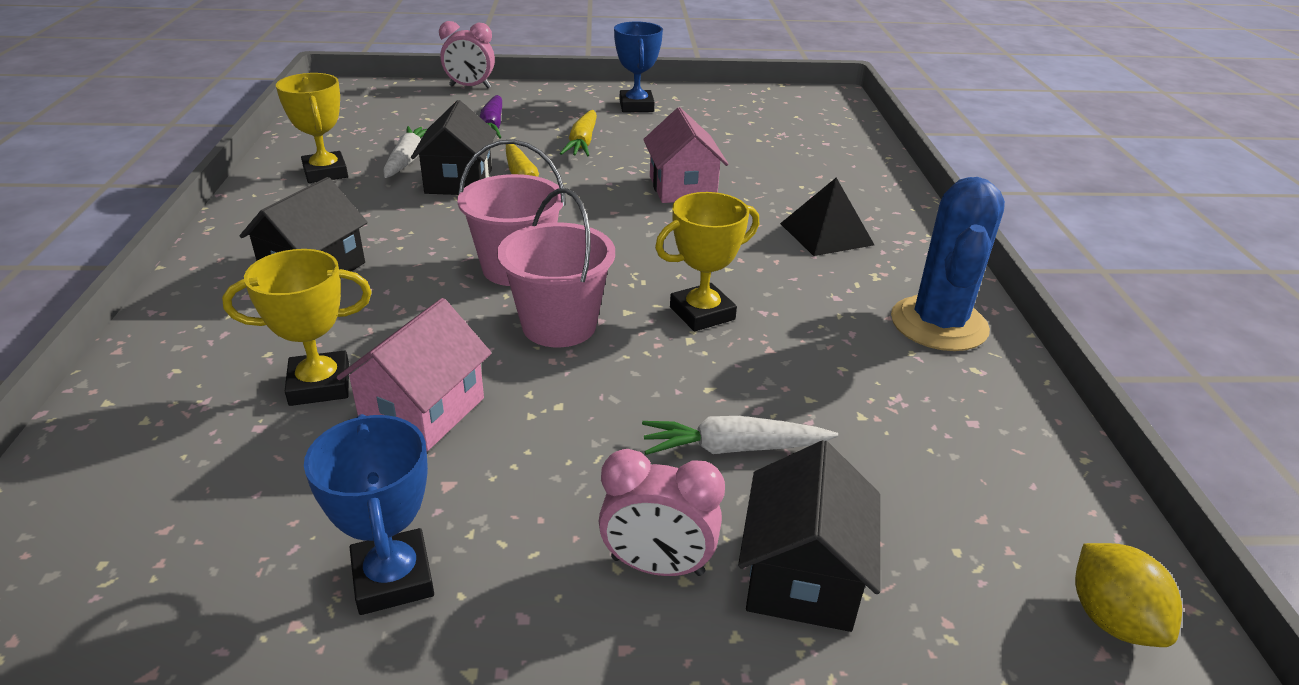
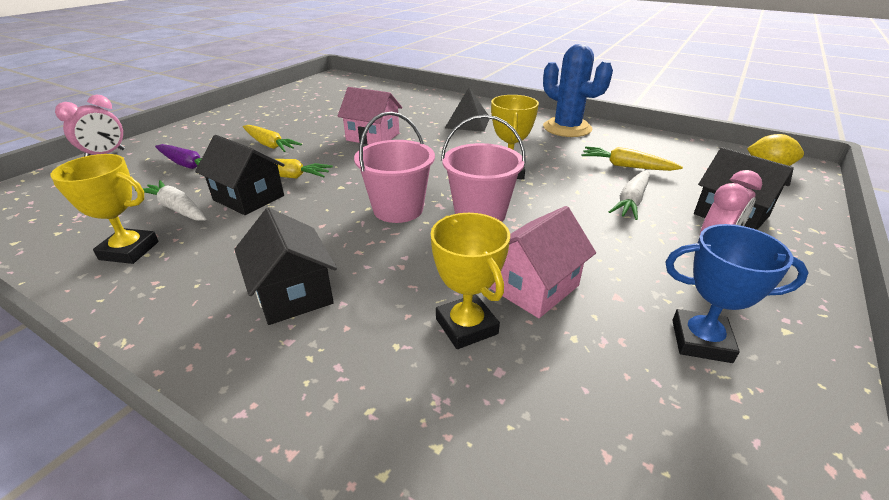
camera: 55 degrees left, 0 degrees up
yellow trophy [222,249,372,406] -> yellow trophy turned 45 degrees counterclockwise [431,213,510,349]
pink house [337,298,492,451] -> pink house turned 75 degrees clockwise [490,206,596,318]
blue trophy [614,21,663,112] -> none
none -> yellow carrot [581,146,683,171]

